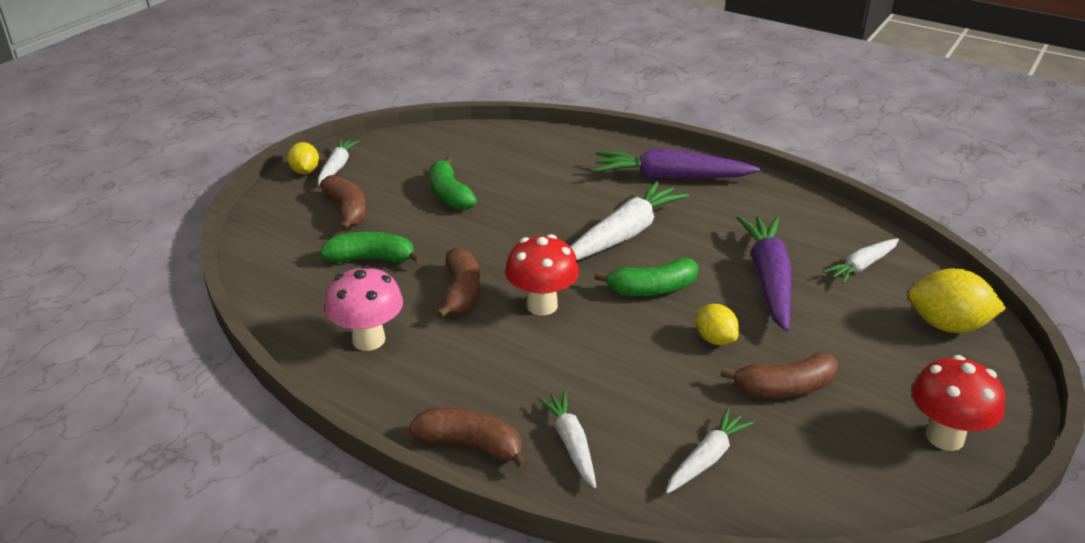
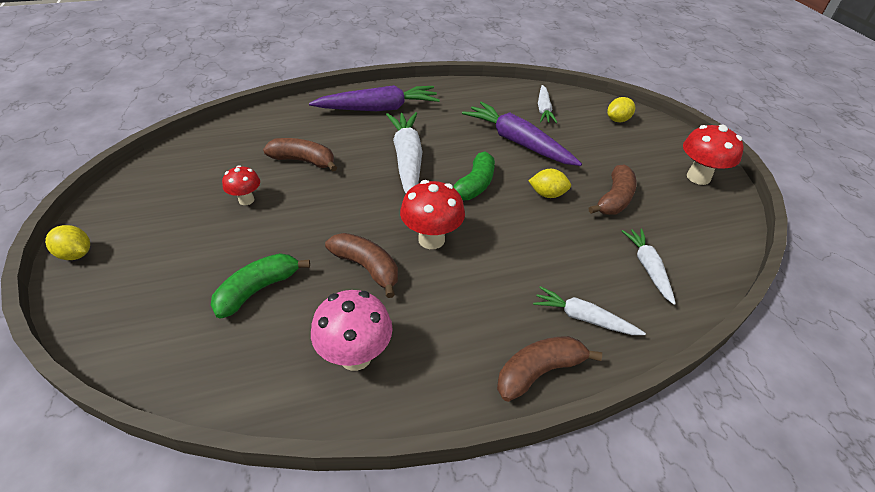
camera: 50 degrees left, 10 degrees up
white carrot [318,139,359,185] -> none
brown banana [320,175,366,231] -> brown banana moved to [263,138,337,171]
green banana [429,157,477,210] -> red mushroom [222,165,260,205]
purple carrot [595,148,760,179] -> purple carrot turned 150 degrees counterclockwise [309,85,440,111]
yellow lemon [908,268,1007,333] -> yellow lemon [607,97,635,122], size x0.61

